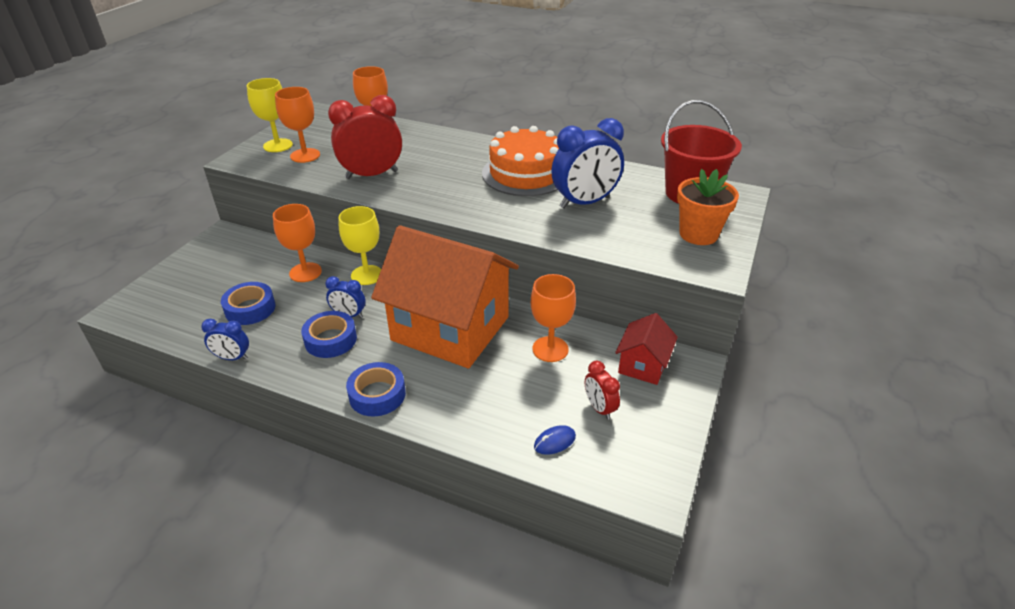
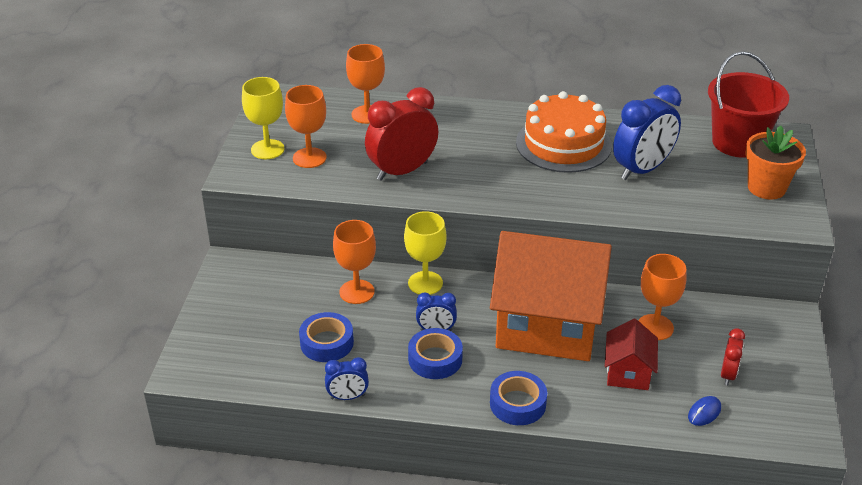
camera: 15 degrees left, 0 degrees up
red clock [585,361,620,420] -> red clock turned 120 degrees counterclockwise [721,328,745,386]
red house [615,313,678,385] -> red house moved to [605,319,658,390]

